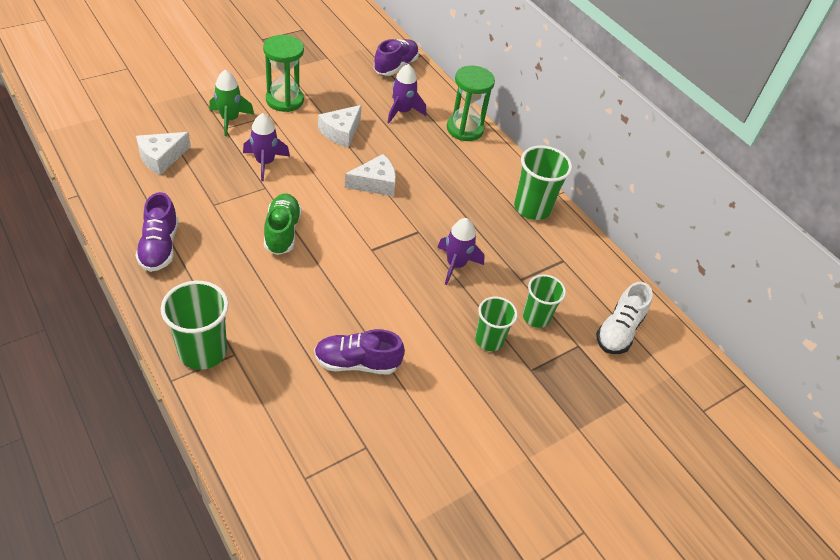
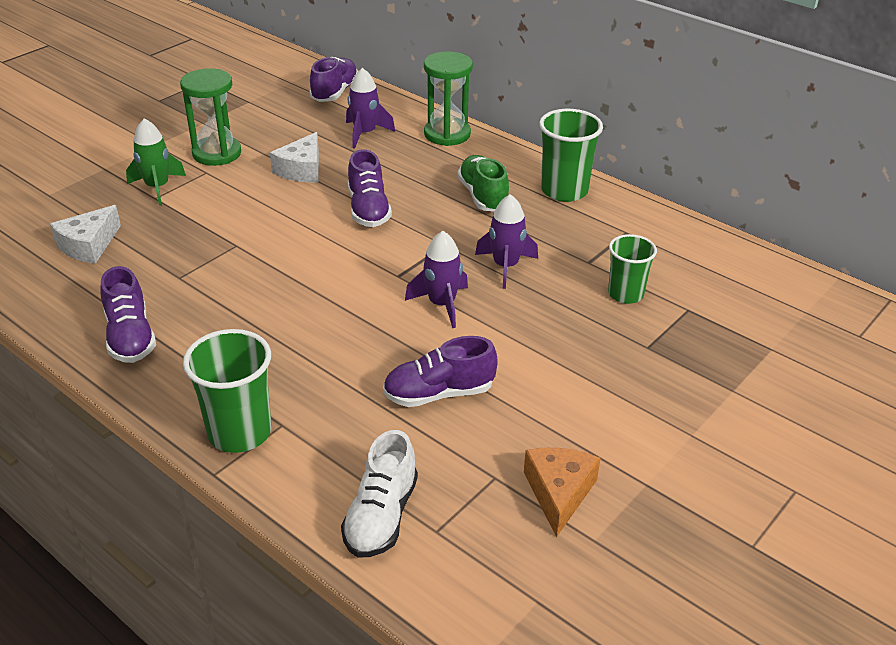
camera: 10 degrees left, 10 degrees down
purple rocket [243,113,290,181] -> purple rocket moved to [405,231,468,328]
green shoe [264,193,302,255] -> green shoe moved to [457,155,509,212]
white cheese [345,154,396,197] -> purple shoe [348,149,392,227]
green cup [475,296,518,351] -> none
white shoe [596,282,653,354] -> white shoe moved to [341,430,418,557]
none -> orange cheese [524,447,600,537]

